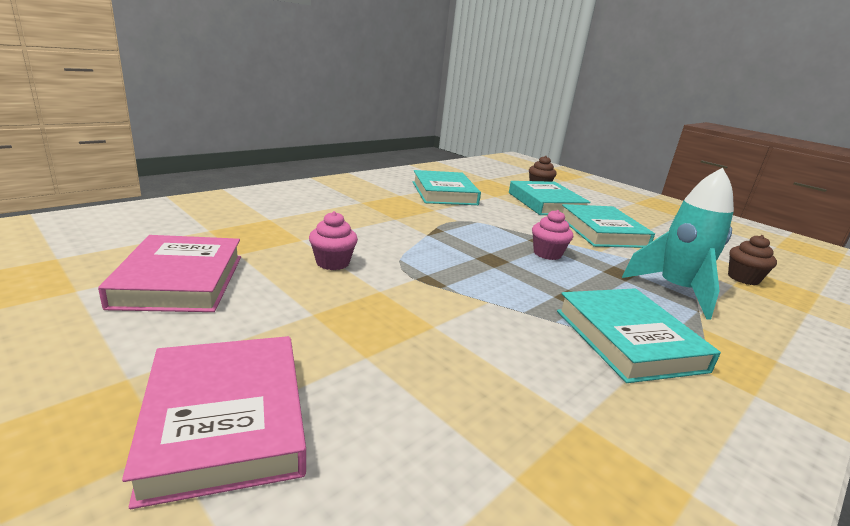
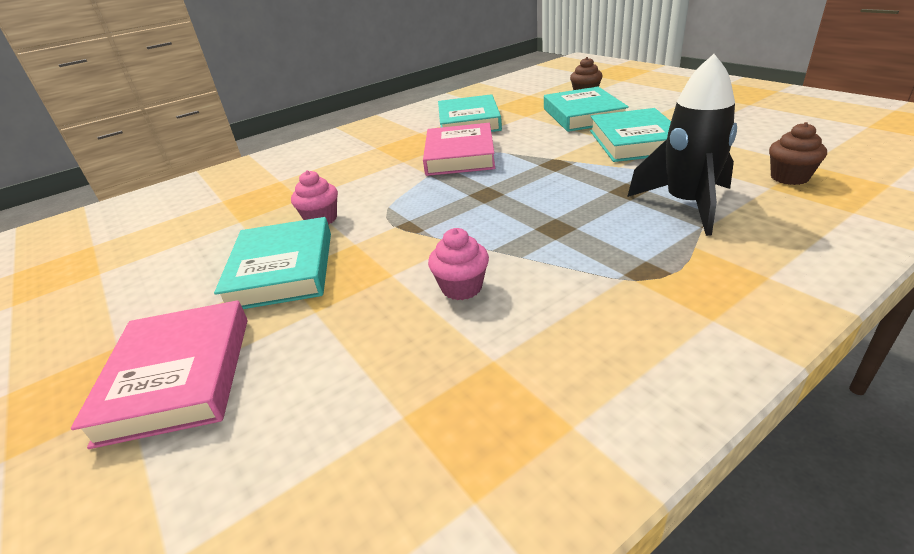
camera: 15 degrees right, 10 degrees up
pink book [98,235,241,312] -> pink book moved to [423,123,495,176]
pink cupcake [532,210,573,260] -> pink cupcake moved to [428,228,489,300]
turquoise book [557,288,721,383] -> turquoise book moved to [214,217,331,309]
turquoise rocket [622,168,734,319] -> black rocket [627,54,737,236]

